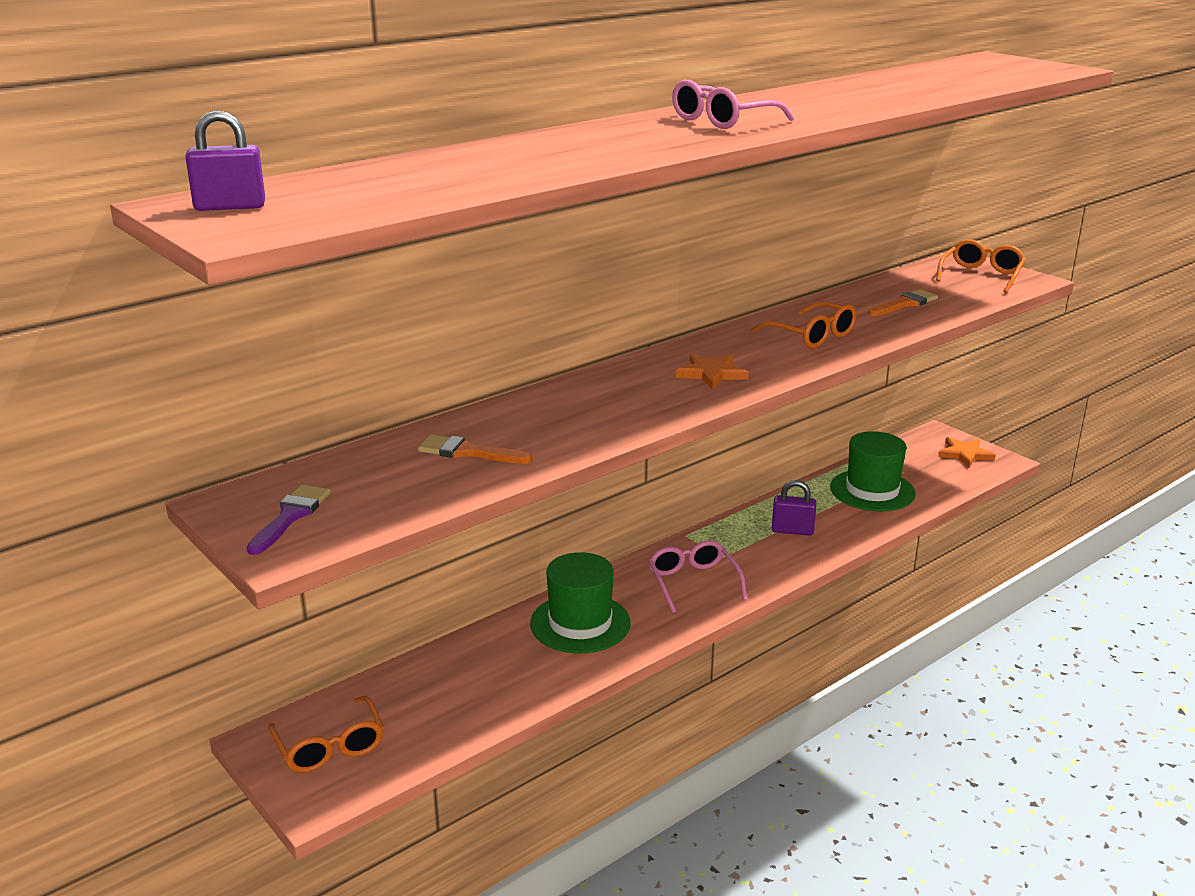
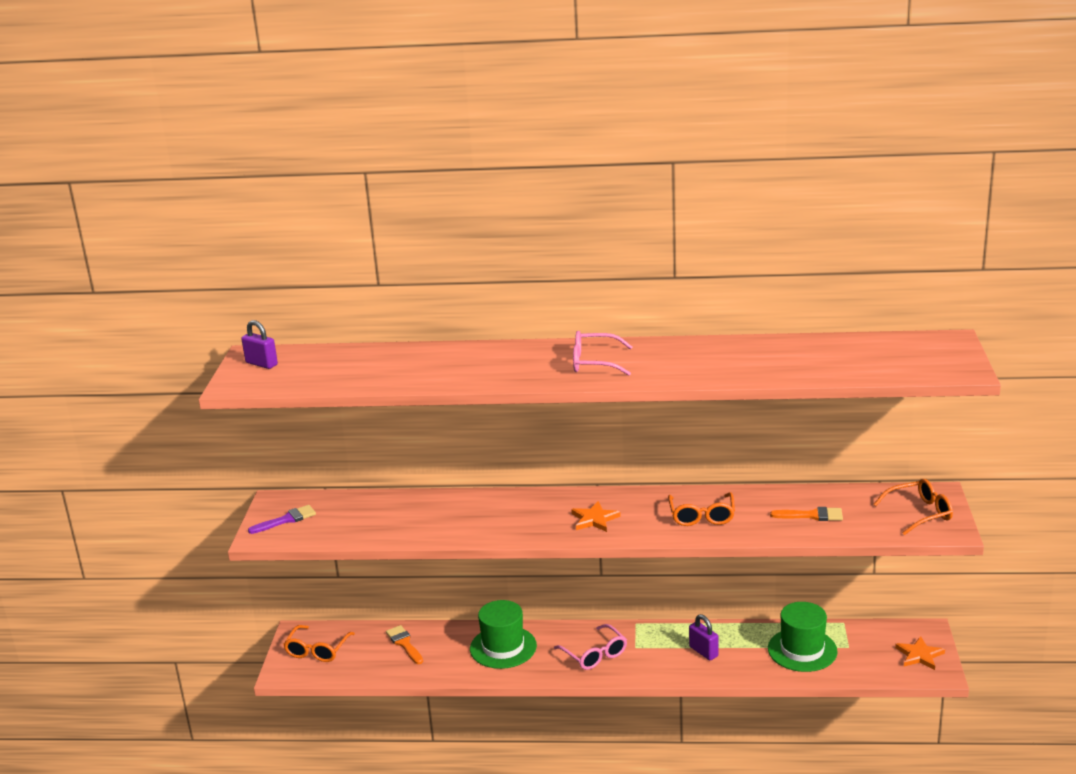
camera: 45 degrees right, 0 degrees up
orange brush [418,434,532,464] -> orange brush moved to [386,625,423,664]
pink glasses [649,540,747,613] -> pink glasses turned 120 degrees clockwise [554,624,627,670]

